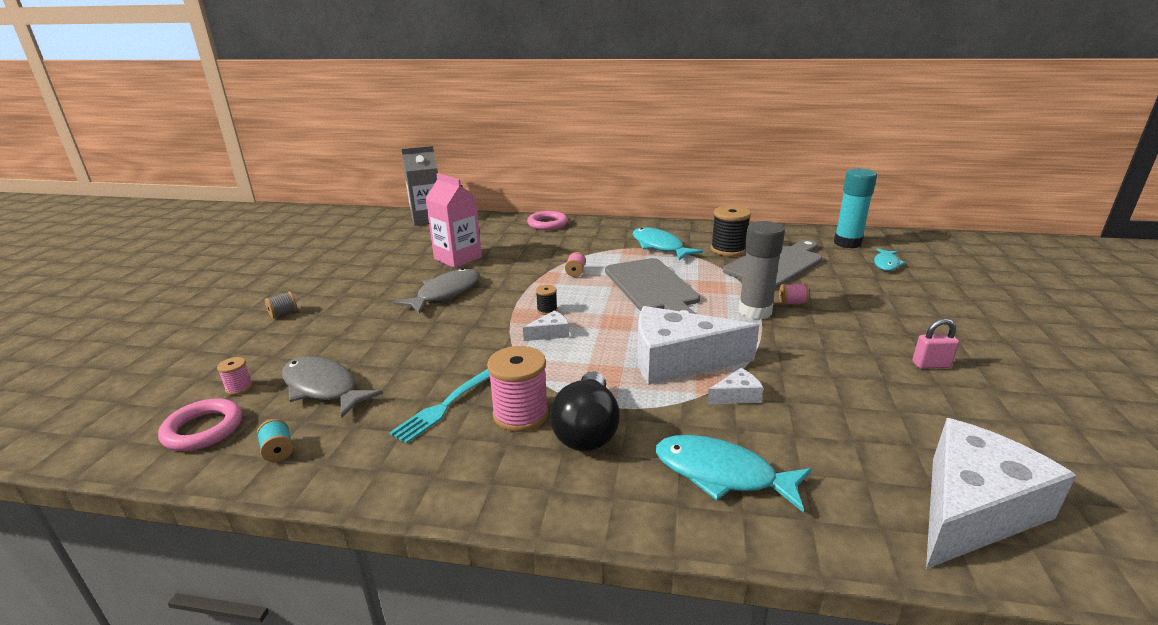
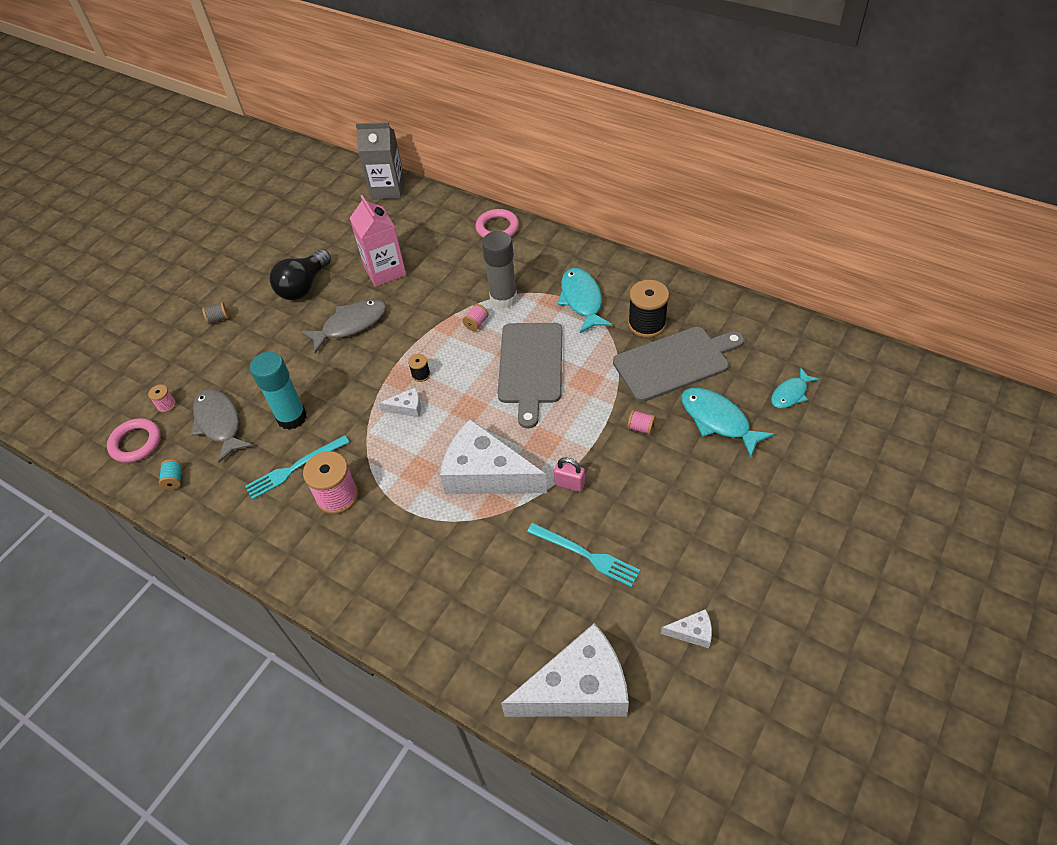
camera: 25 degrees right, 25 degrees up
black light bulb [550,371,620,451] -> black light bulb moved to [269,249,331,300]
turquoise fish [656,435,811,512] -> turquoise fish moved to [681,388,775,458]
white cheese [707,368,764,404] -> white cheese moved to [661,609,712,648]
grey glue stick [739,221,785,320] -> grey glue stick moved to [482,231,517,309]
turquoise glue stick [834,168,877,248] -> turquoise glue stick moved to [250,352,307,430]
pink padlock [912,319,959,369] -> pink padlock moved to [554,457,585,492]
none -> turquoise fork [527,523,640,587]

